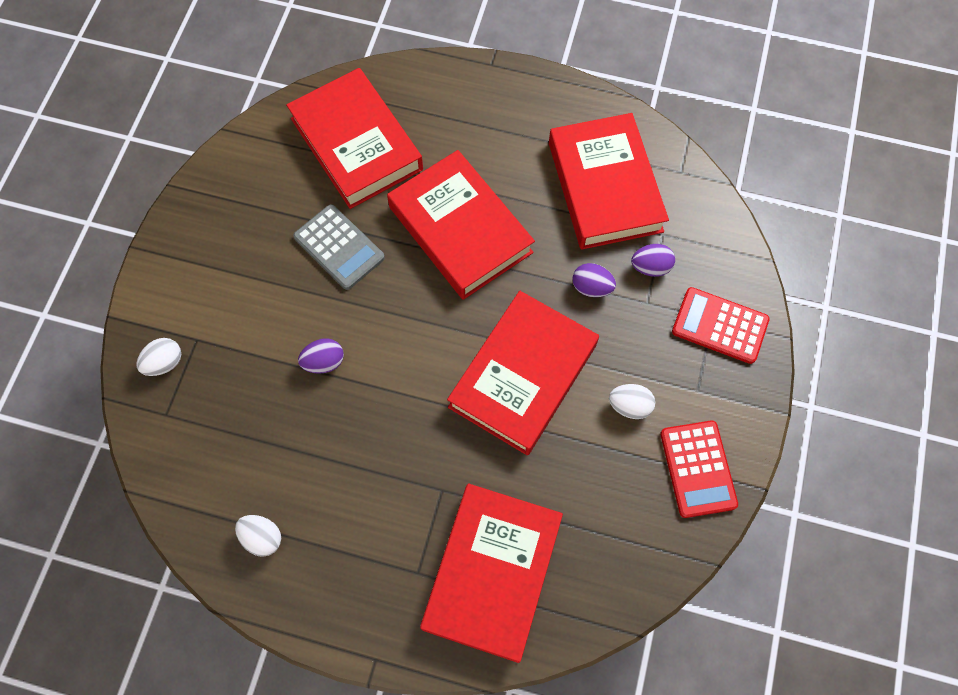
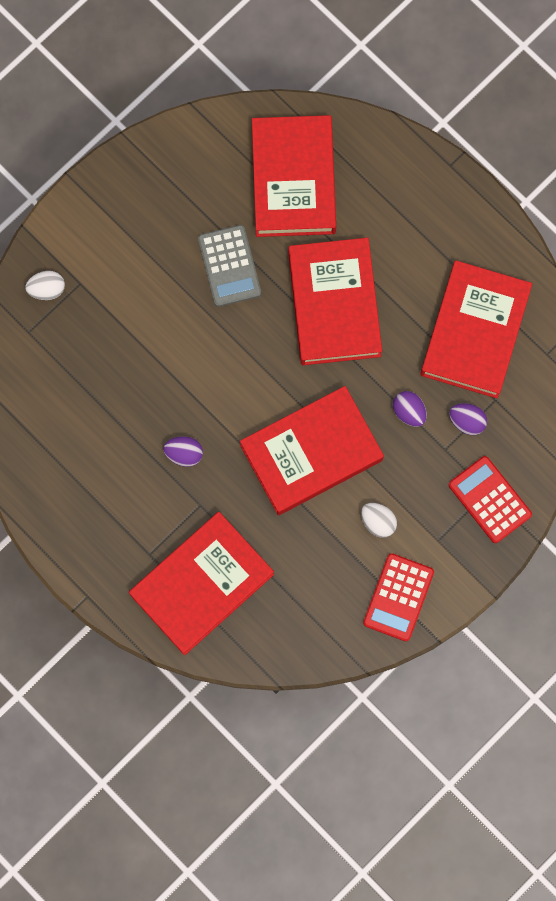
camera: 30 degrees right, 10 degrees up
white egg [235,515,281,557] -> none
purple egg [298,338,344,374] -> purple egg moved to [163,437,203,467]

